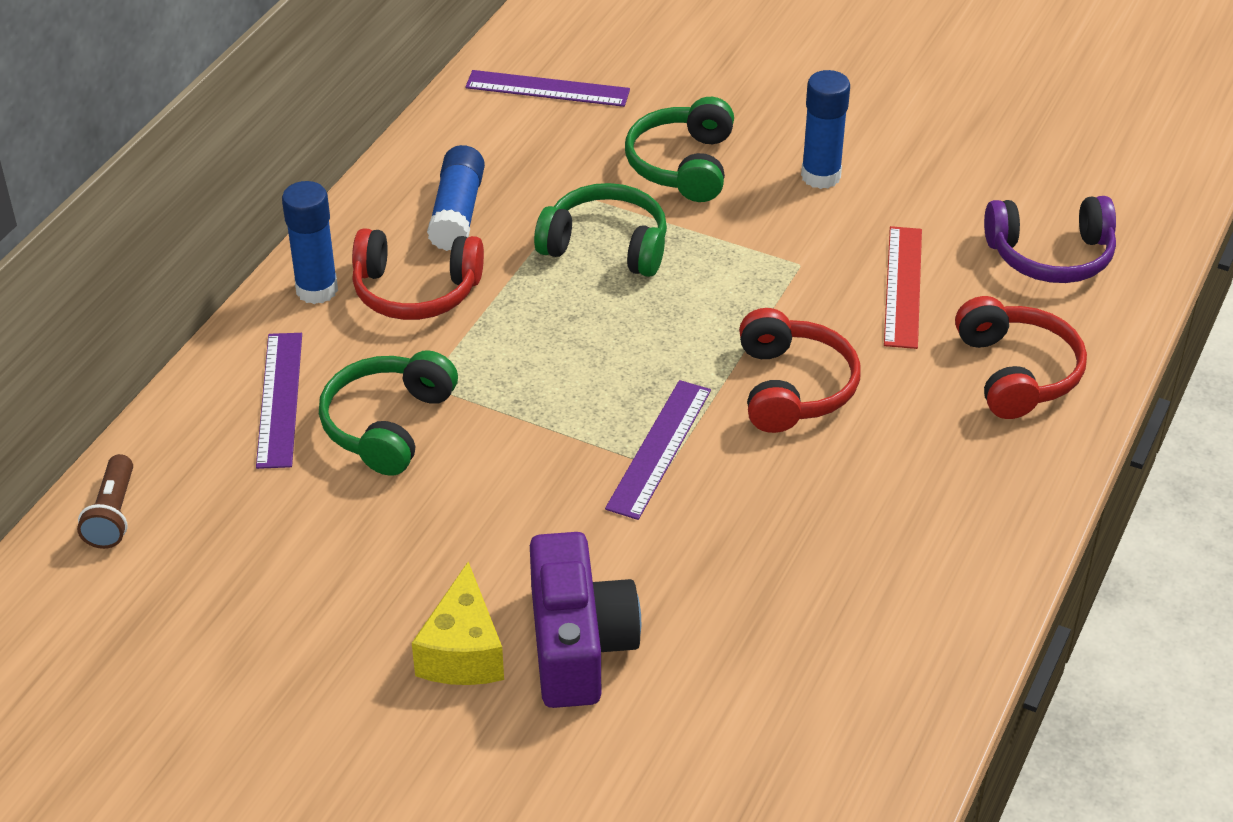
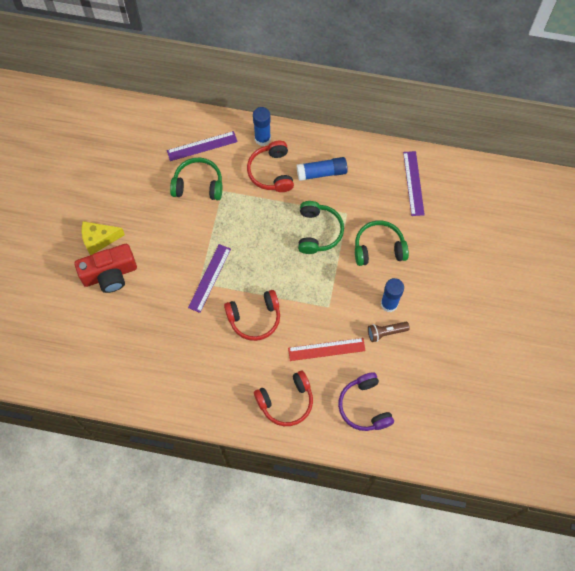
camera: 75 degrees right, 25 degrees up
brown flashlight [77,454,133,549] -> brown flashlight moved to [368,322,410,342]
purple camera [530,532,641,708] -> red camera [74,244,137,293]
purple ruler [605,380,711,520] -> purple ruler turned 75 degrees counterclockwise [188,244,231,313]

